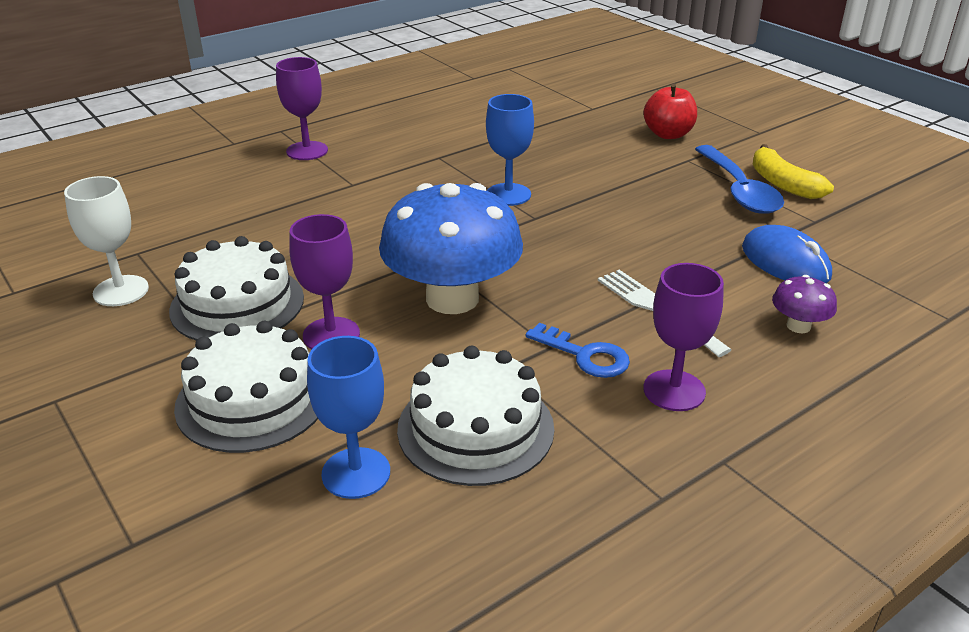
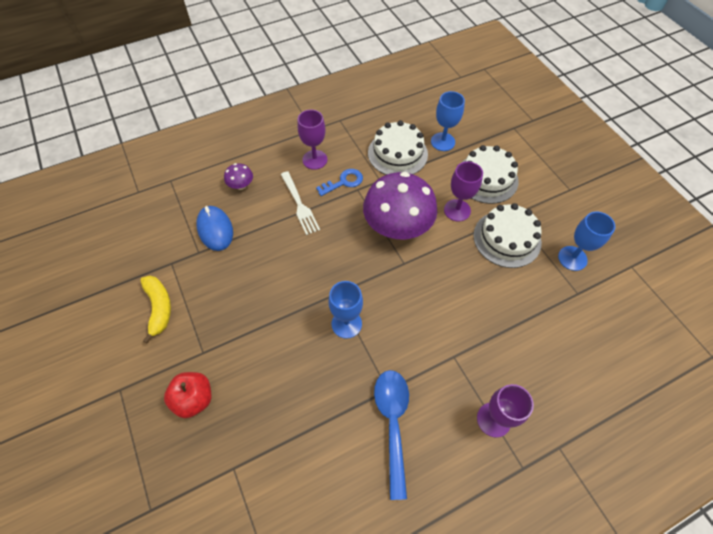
camera: 170 degrees left, 25 degrees up
white goblet [64,176,149,306] -> blue goblet [558,212,615,271]
blue mushroom [379,183,523,314] -> purple mushroom [363,172,437,239]
blue key [525,323,630,378] -> blue key turned 105 degrees clockwise [316,169,363,196]
blue spoon [695,145,784,214] -> blue spoon moved to [374,370,409,500]

